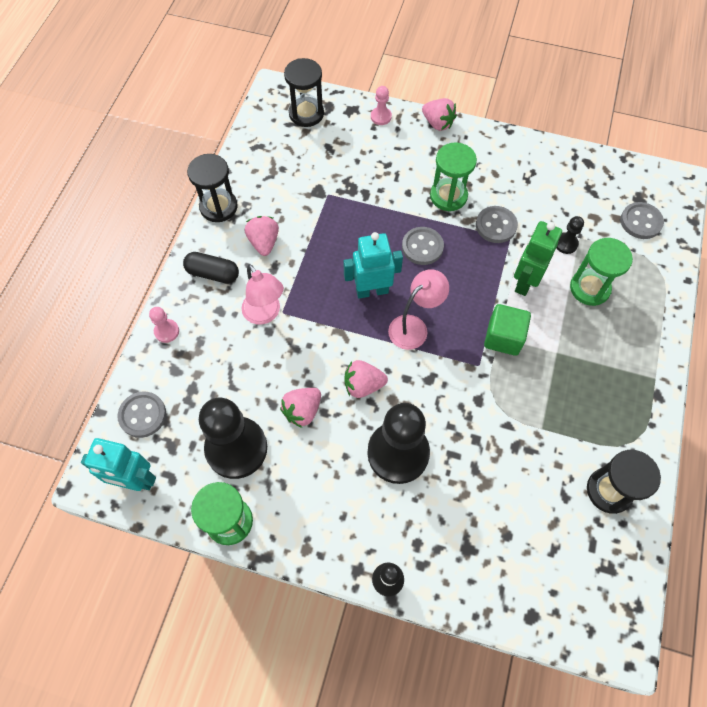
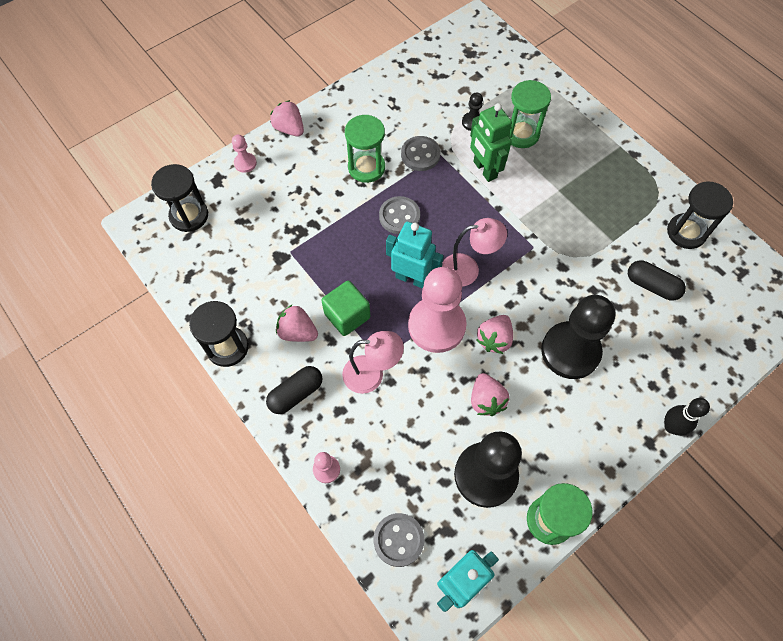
camera: 55 degrees left, 0 degrees up
turquoise robot [343,232,403,298] -> turquoise robot turned 90 degrees clockwise [386,222,444,289]
pink lamp [388,269,449,350] -> pink lamp turned 90 degrees clockwise [442,218,507,287]
pink strawberry [422,98,457,131] -> pink strawberry turned 120 degrees counterclockwise [270,100,304,136]
green cube [484,304,531,356] -> green cube moved to [321,281,370,336]
grey button [620,202,664,239] -> none
none -> pink pawn [408,267,467,353]
none -> black capsule [628,261,686,301]

